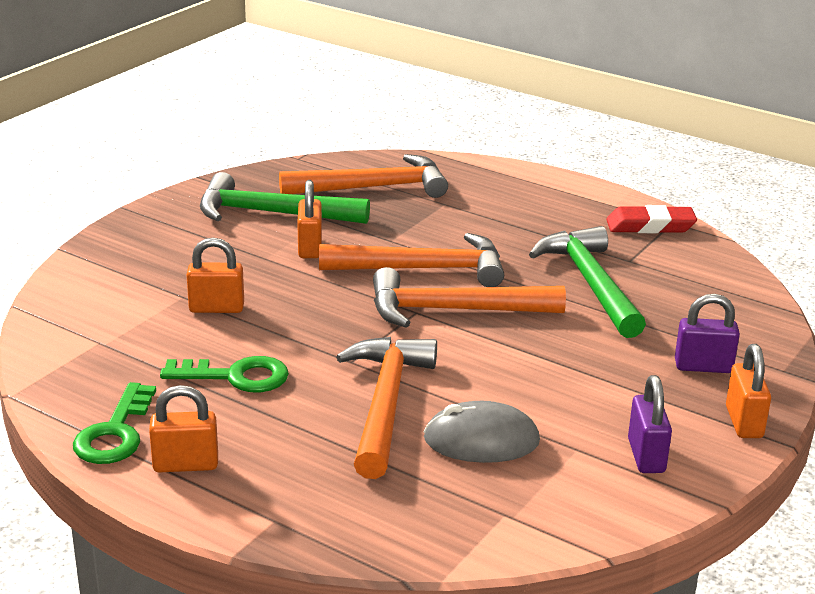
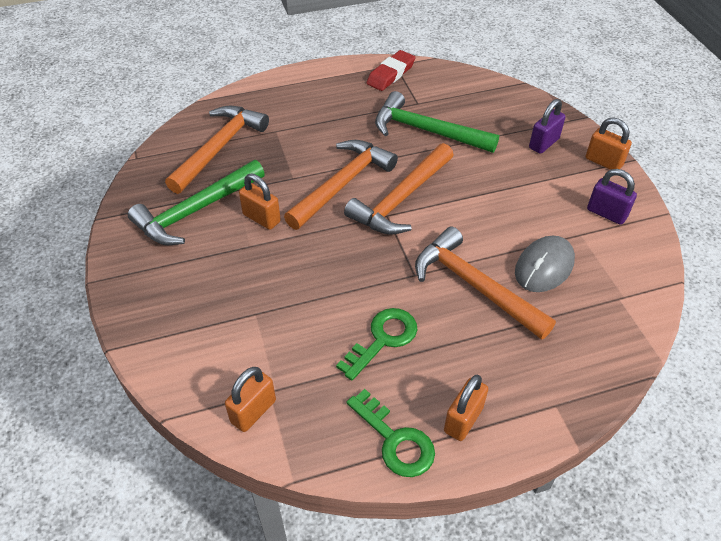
camera: 50 degrees left, 20 degrees up
orange padlock [187,238,244,313] -> orange padlock moved to [225,367,276,432]

